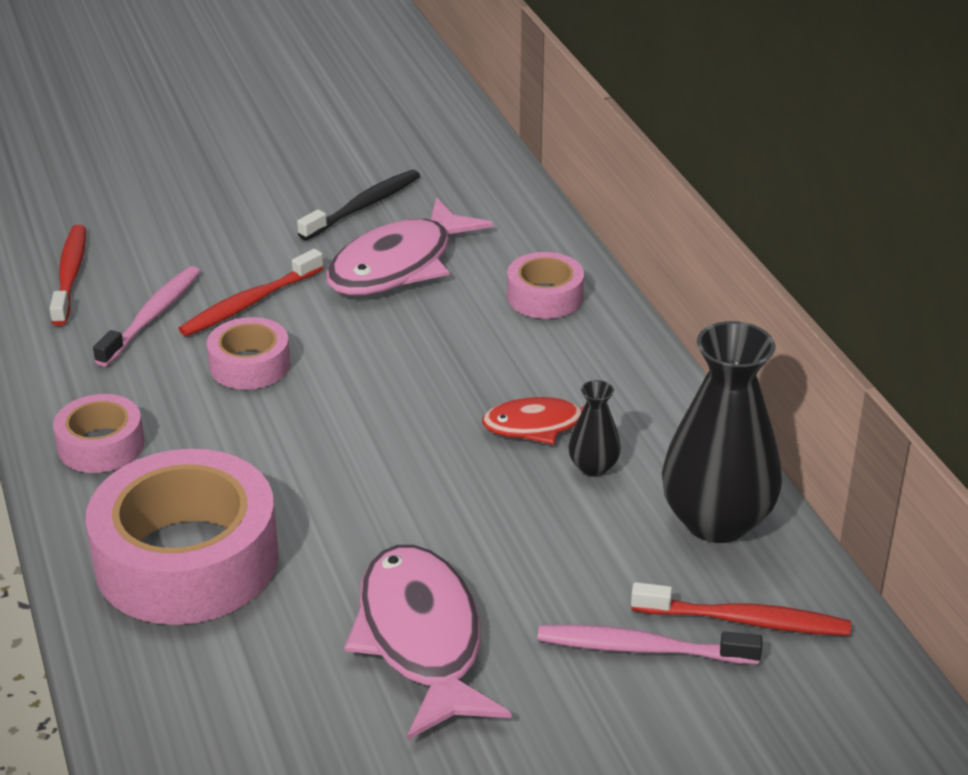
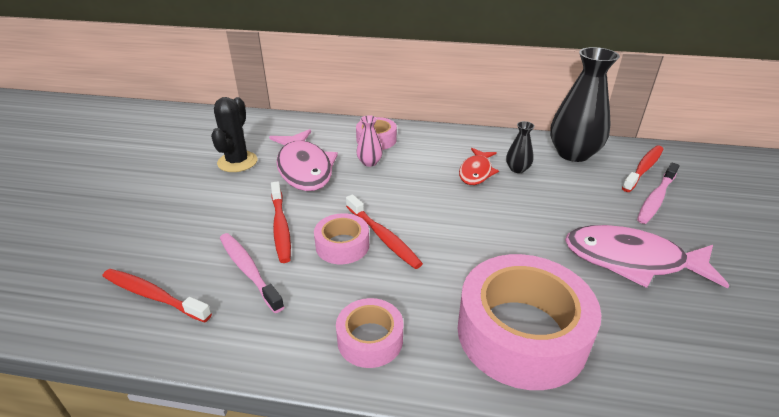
camera: 60 degrees left, 0 degrees up
black toothbrush [297,170,420,240] -> black cactus [211,97,257,172]
none -> red toothbrush [346,194,423,269]
none -> pink vase [357,115,383,167]

